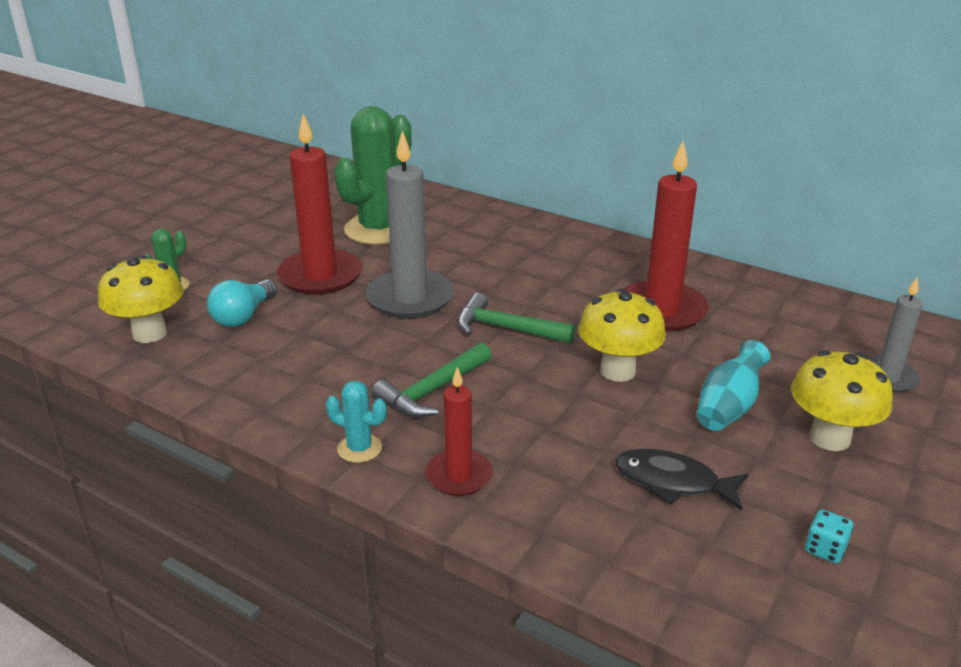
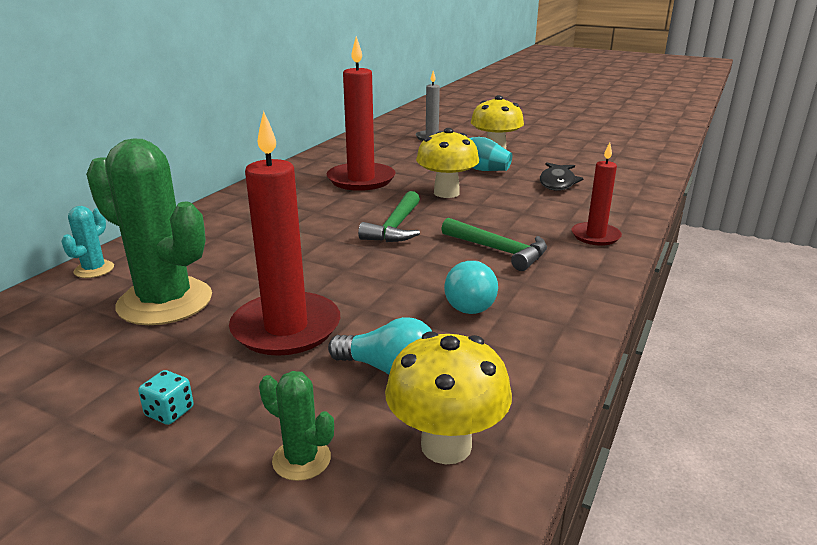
camera: 95 degrees left, 5 degrees down
turquoise cactus [326,381,387,463] -> turquoise cactus moved to [61,206,114,278]
grey candle [366,131,454,319] -> none
turquoise dice [805,509,853,564] -> turquoise dice moved to [138,370,194,425]
none -> turquoise light bulb [444,260,498,314]

